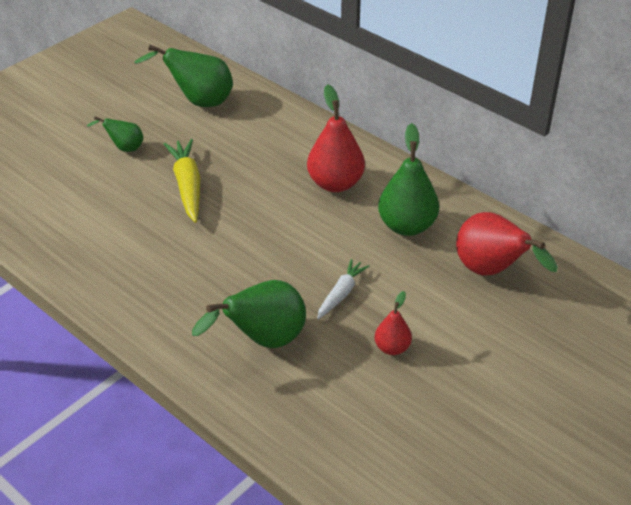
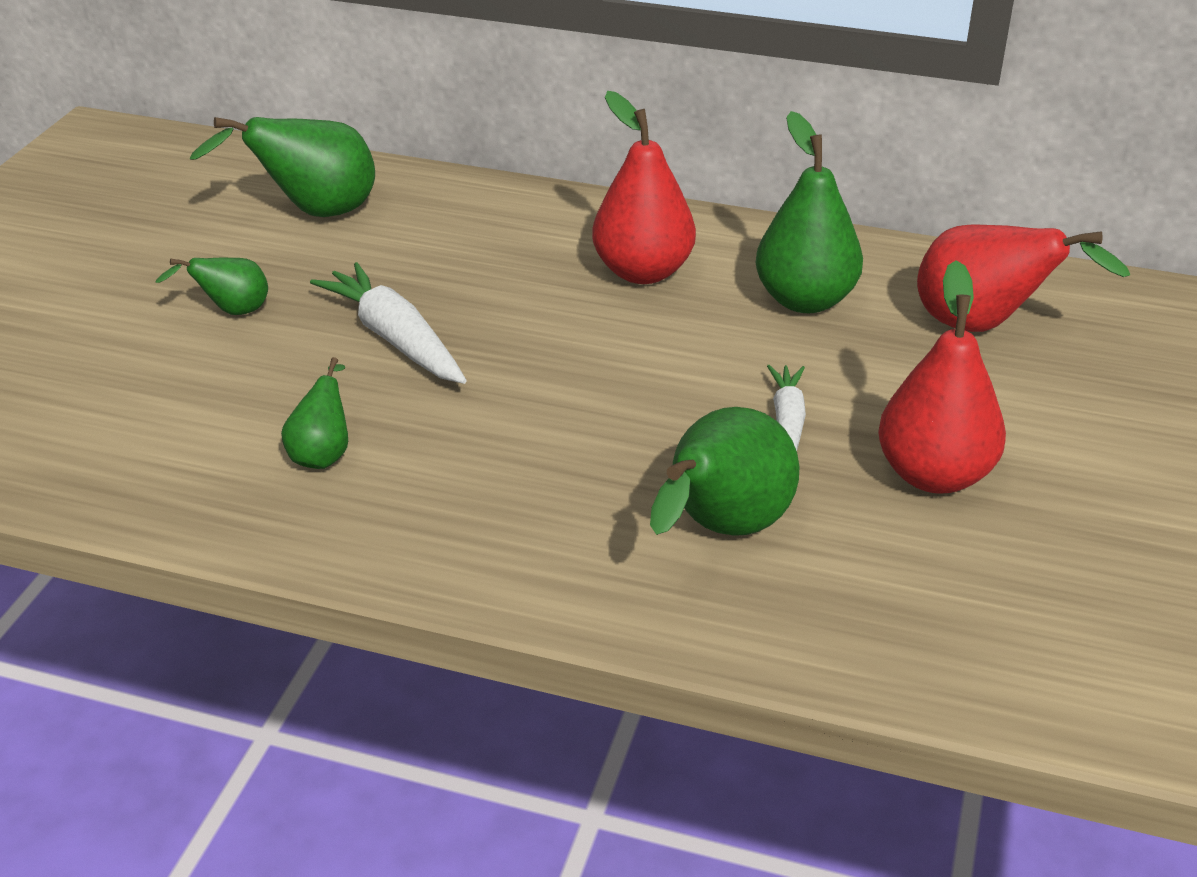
camera: 25 degrees left, 5 degrees down
yellow carrot [164,139,201,223] -> white carrot [310,262,467,384]
red pear [375,291,412,355] -> red pear [878,260,1006,494], size x1.83
none -> green pear [281,357,348,469]

